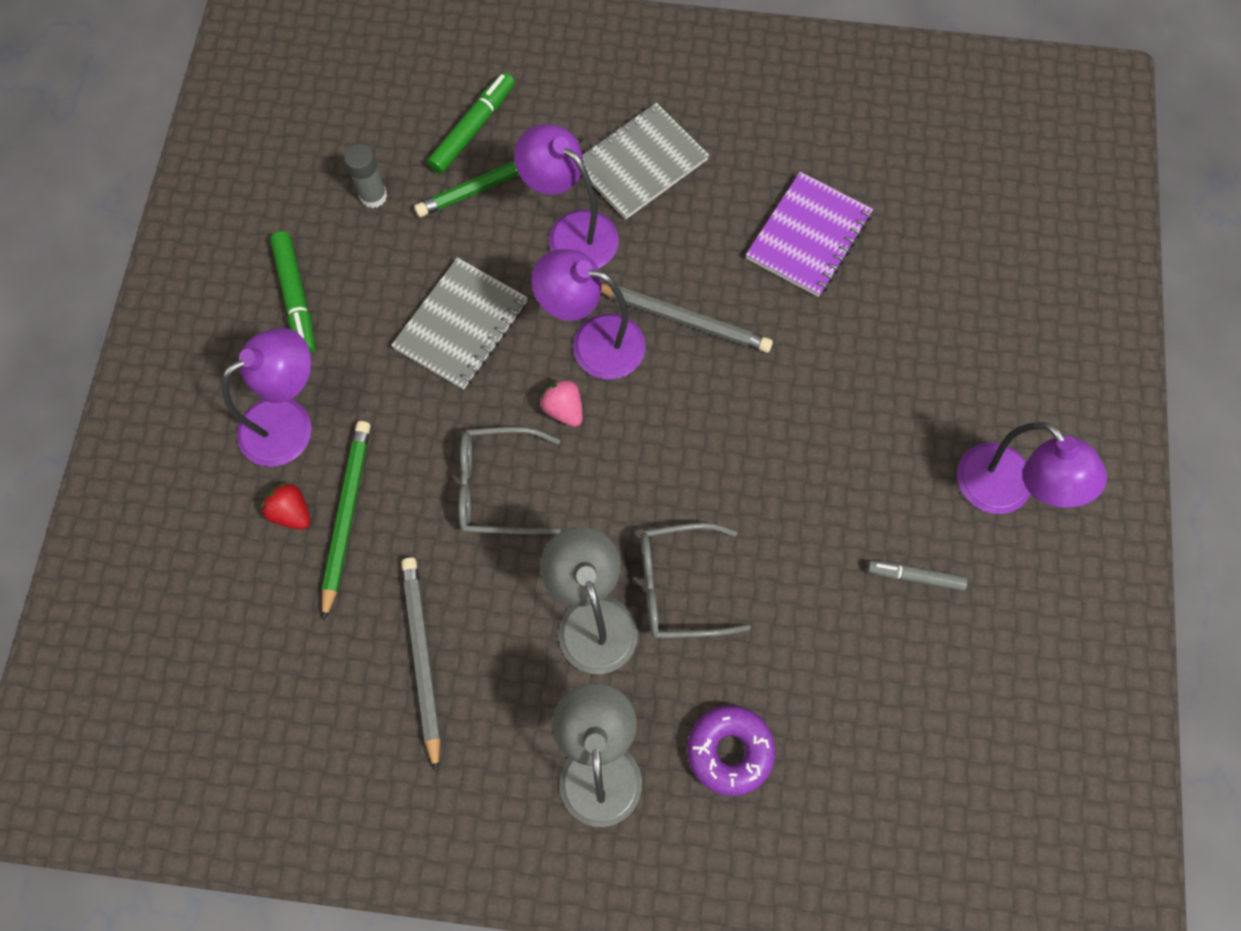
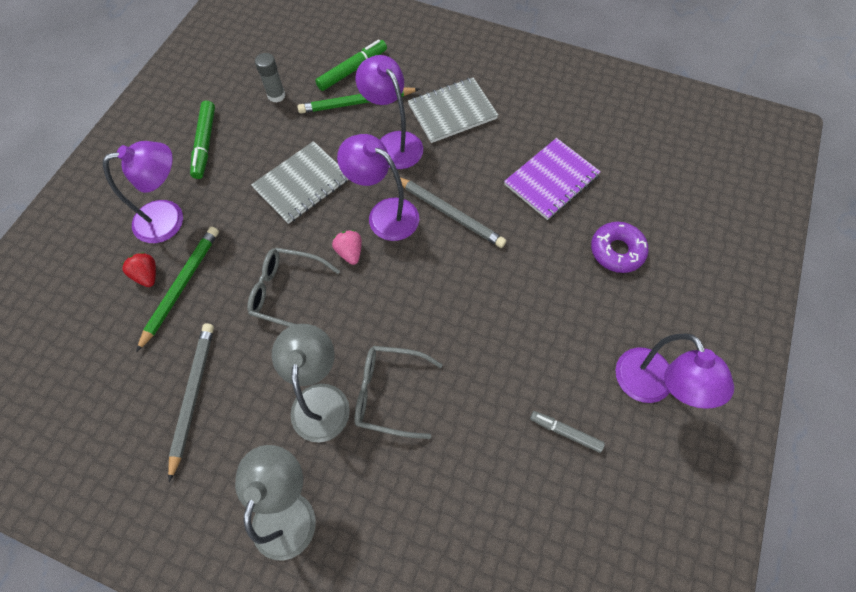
camera: 15 degrees right, 5 degrees down
purple donut [687,705,775,796] -> purple donut moved to [591,222,649,273]

